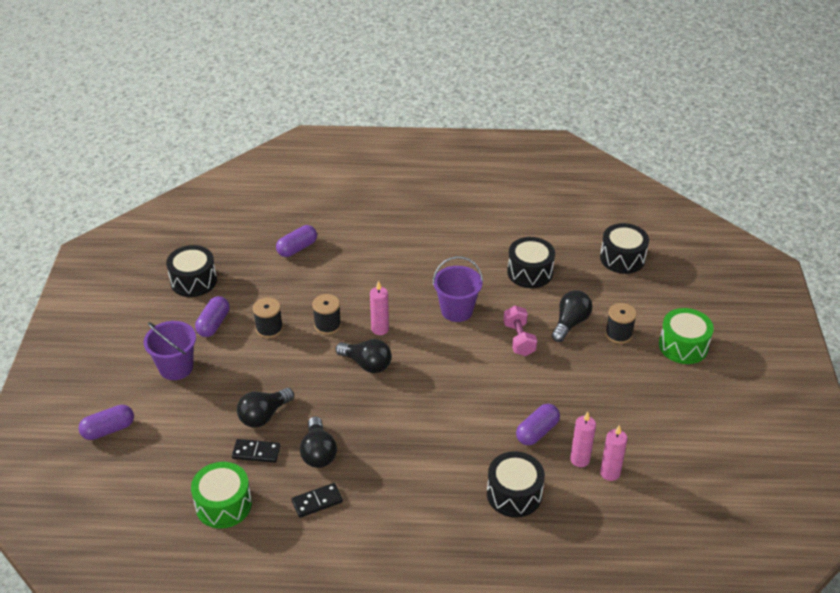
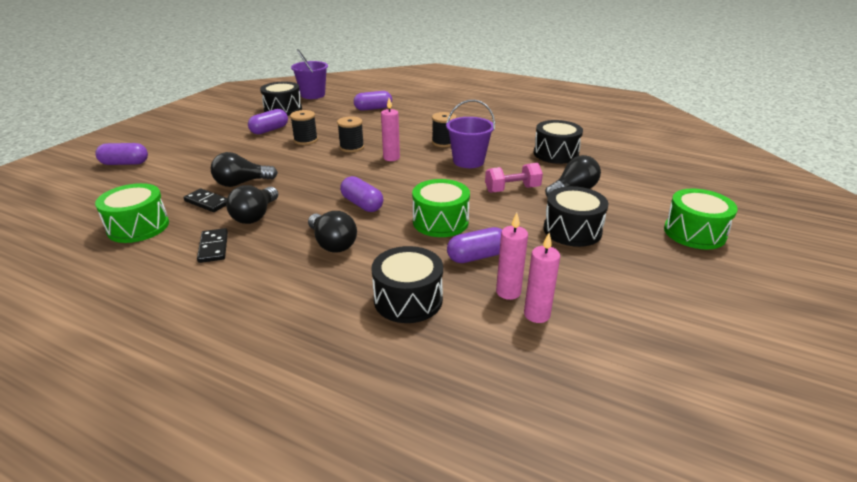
camera: 25 degrees right, 10 degrees down
purple bucket [144,321,196,380] -> purple bucket moved to [291,49,328,99]
black domino [291,483,343,518] -> black domino turned 75 degrees clockwise [197,228,228,263]
black light bulb [336,339,392,373] -> black light bulb moved to [308,211,357,253]
pink dumbbell [503,305,537,356] -> pink dumbbell turned 60 degrees clockwise [485,163,543,193]
black drum [600,223,649,274] -> black drum moved to [543,186,608,247]
black spool [605,303,637,344] -> black spool moved to [432,112,457,147]
none -> purple capsule [340,176,383,212]
none -> green drum [412,179,470,237]

